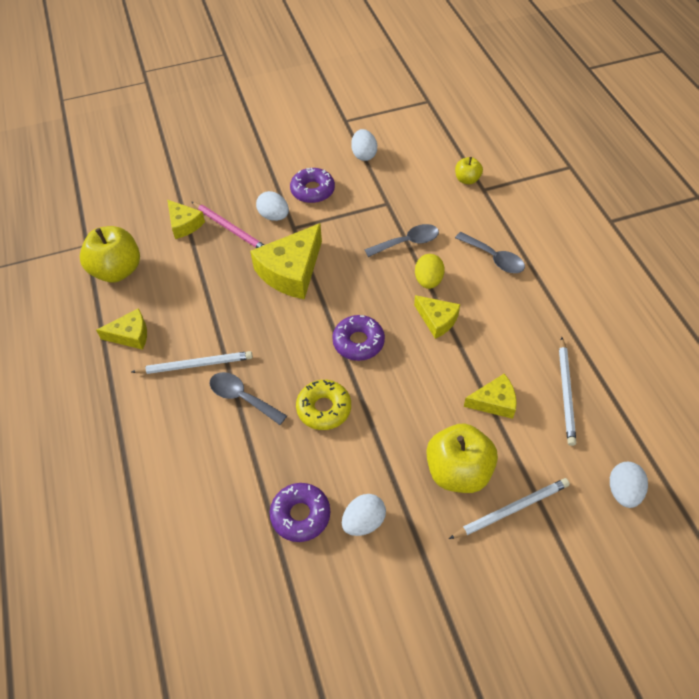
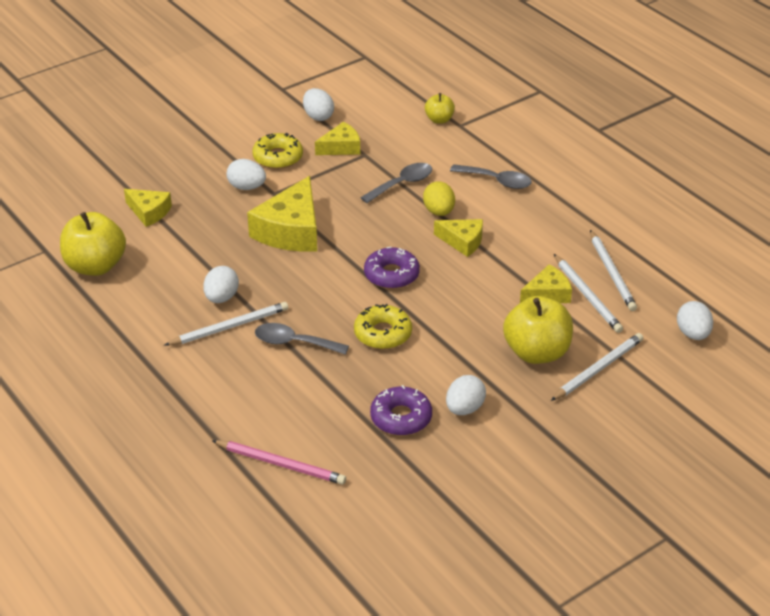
camera: 20 degrees left, 15 degrees down
yellow cheese [96,308,147,350] -> yellow cheese moved to [315,122,360,155]
pink pencil [192,202,264,248] -> pink pencil moved to [212,440,346,485]
purple donut [290,168,335,203] -> yellow donut [252,133,303,169]
none -> white egg [203,266,239,303]
none -> white pencil [554,254,623,333]

